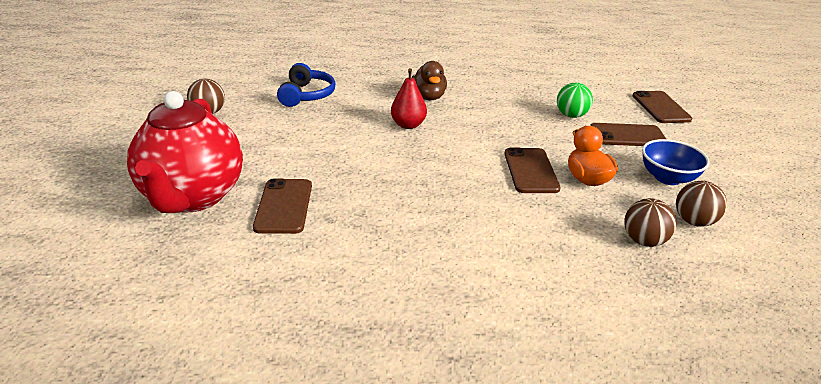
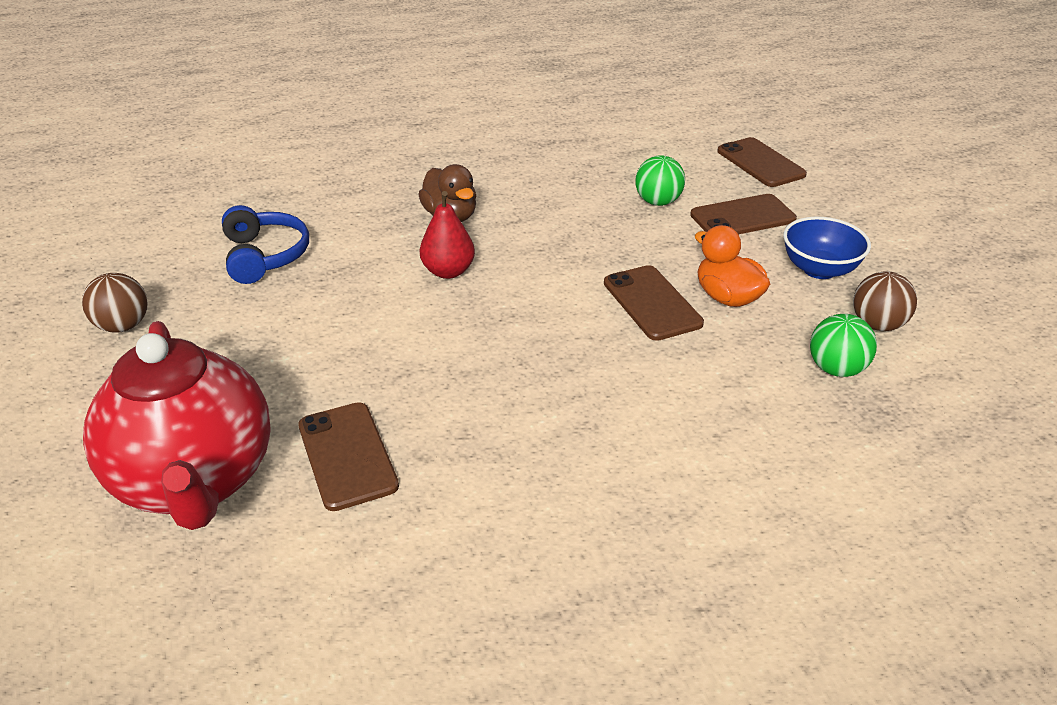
camera: 20 degrees left, 5 degrees up
brown ball [625,198,676,247] -> green ball [810,314,877,377]

